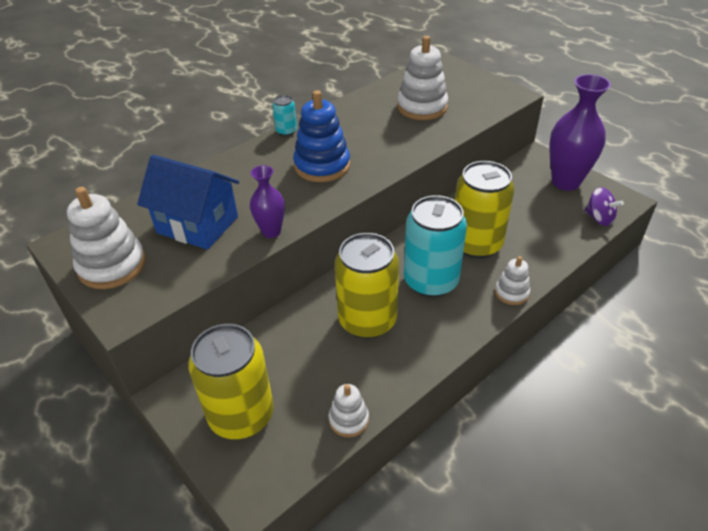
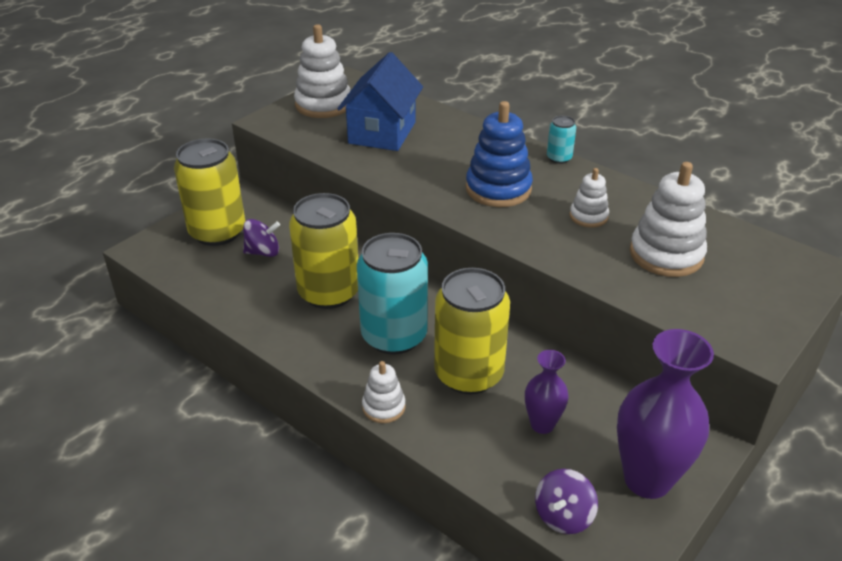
camera: 80 degrees right, 5 degrees down
purple vase [250,165,285,238] -> purple vase moved to [525,350,569,434]
white stacking toy [328,384,369,437] -> white stacking toy moved to [569,168,609,228]
none -> purple spinning top [243,219,280,257]

